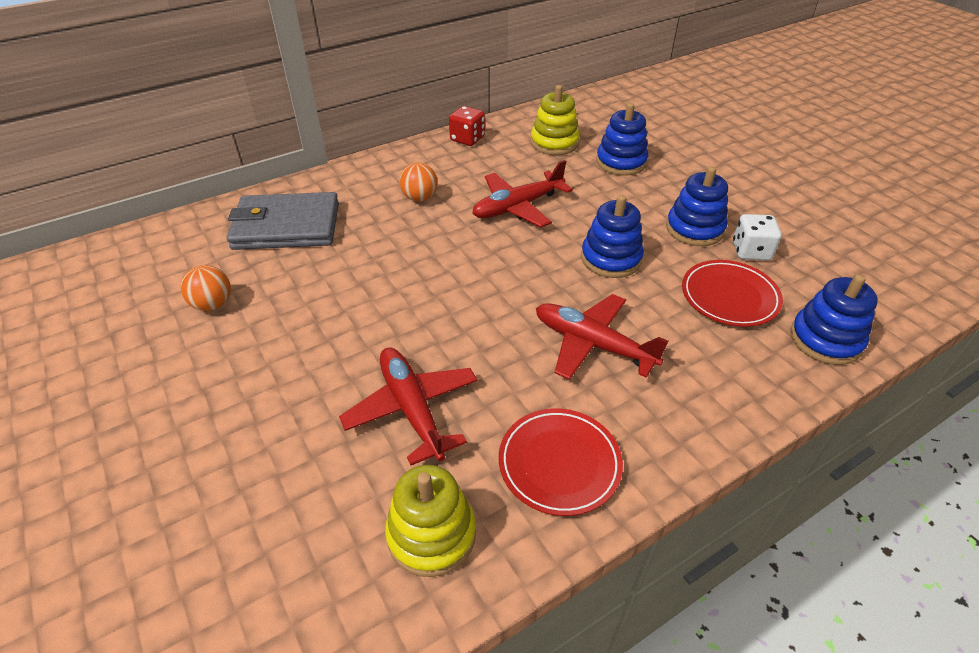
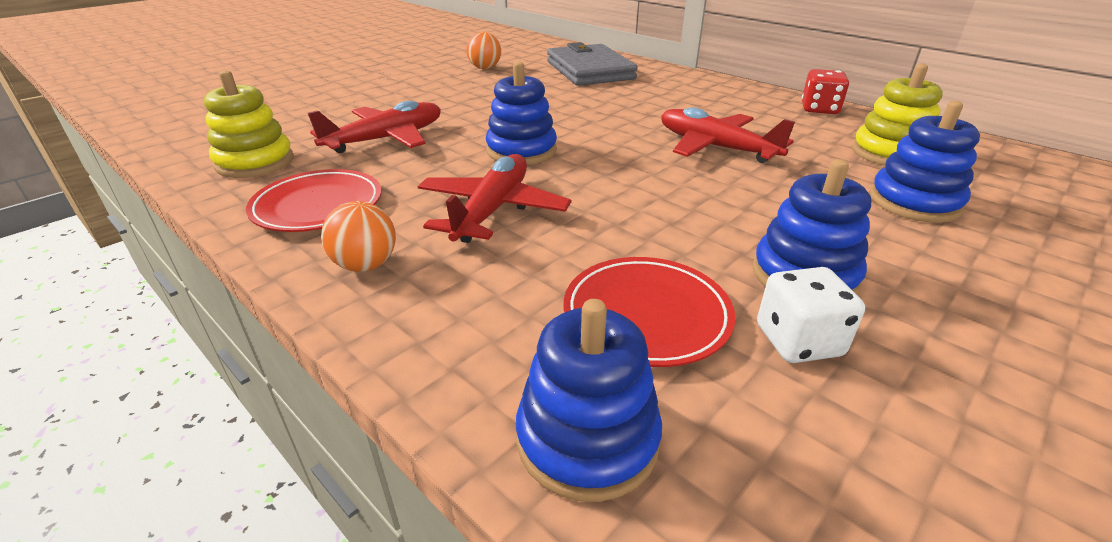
camera: 75 degrees right, 10 degrees down
orange ball [399,163,438,201] -> orange ball moved to [321,201,396,272]
blue stacking toy [581,195,644,278] -> blue stacking toy moved to [486,62,557,165]

